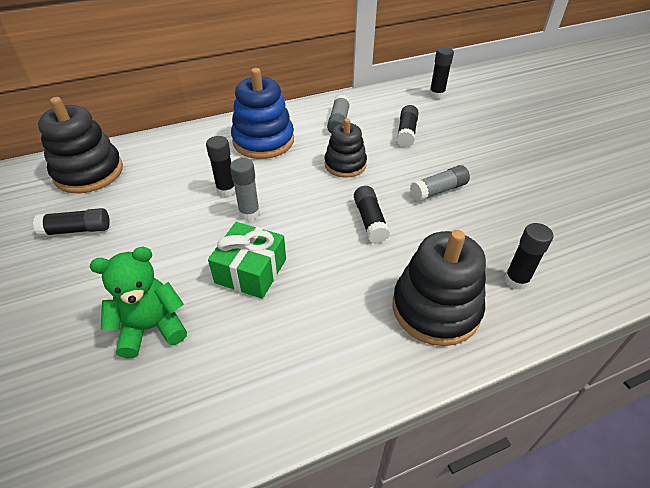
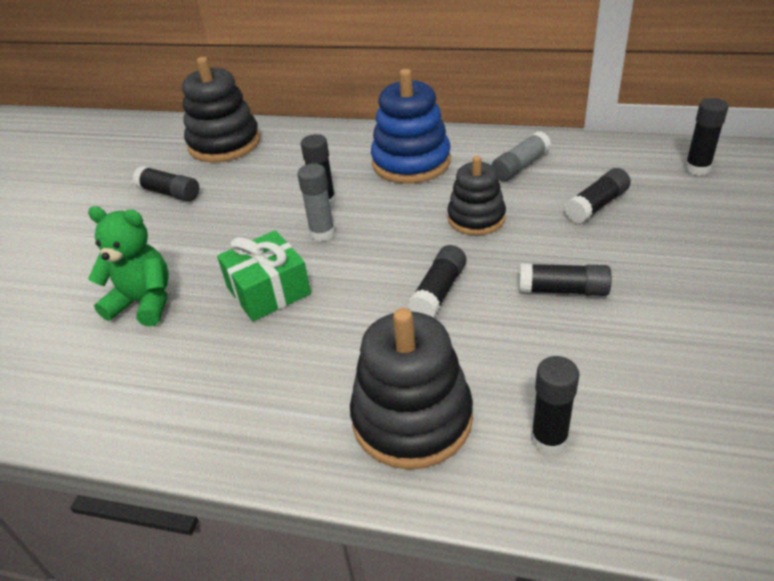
camera: 40 degrees right, 5 degrees down
grey glue stick [410,165,470,202] -> black glue stick [519,263,612,296]

